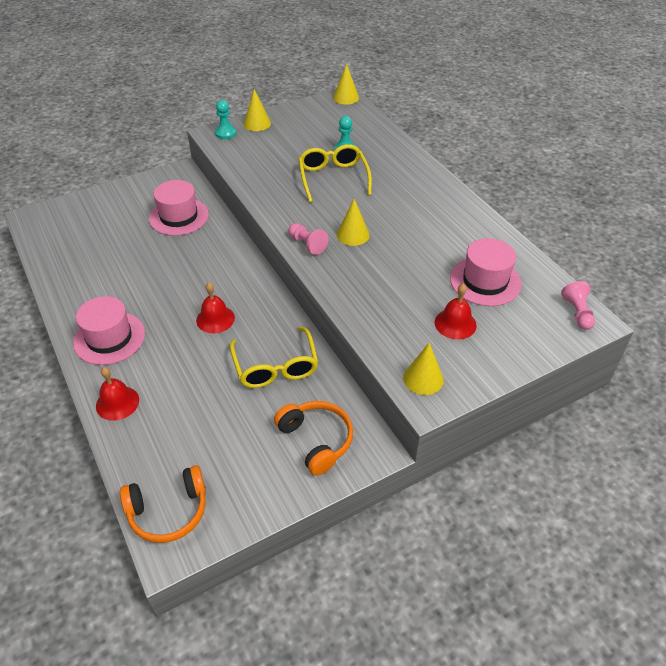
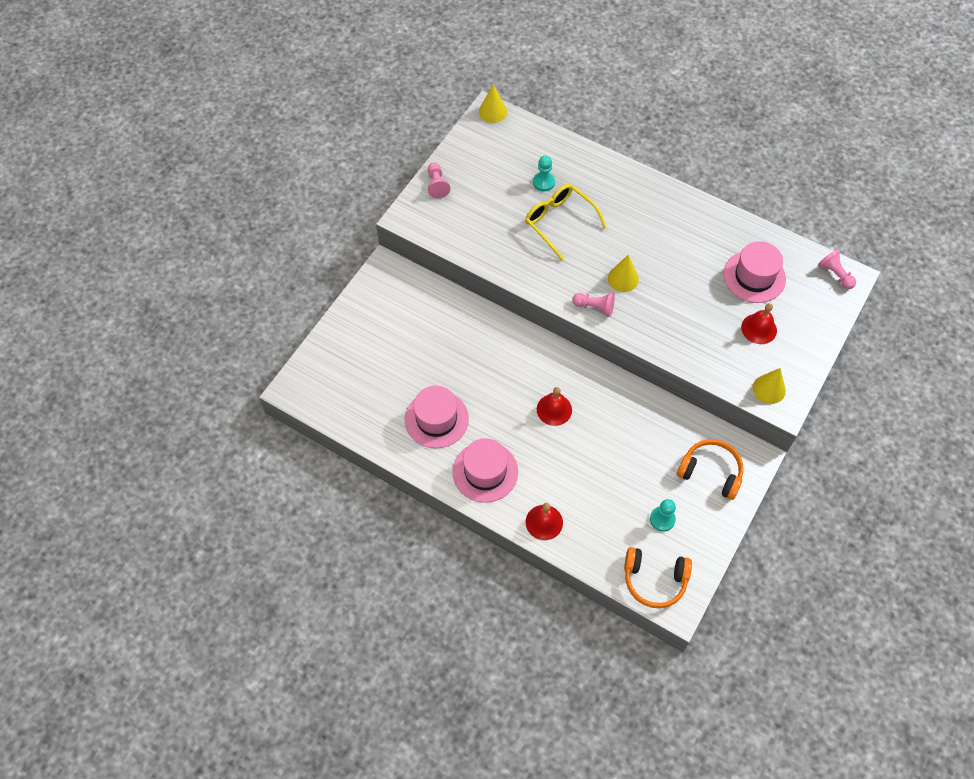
camera: 30 degrees left, 15 degrees up
orange headphones [120,465,206,543] -> orange headphones turned 60 degrees clockwise [624,547,692,608]
pink hat [149,180,209,236] -> pink hat moved to [405,386,469,448]
turquoise pawn [215,100,236,139] -> turquoise pawn moved to [650,499,676,531]
yellow glasses [230,326,318,388] -> none
yellow cone [244,89,271,131] -> pink pawn [428,162,450,199]

